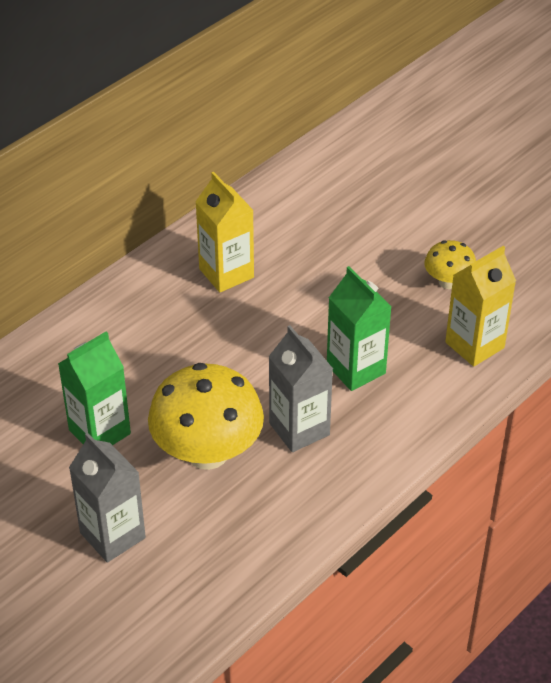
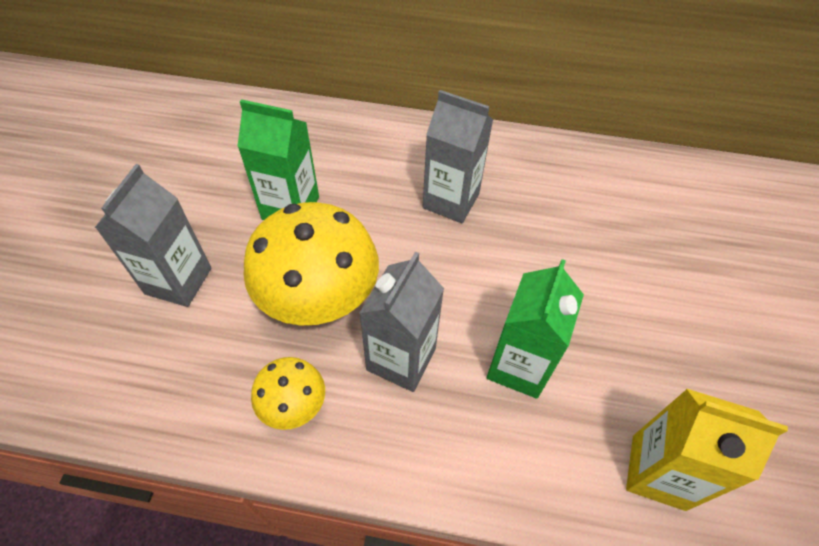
camera: 55 degrees right, 10 degrees up
yellow carton [195,172,254,292] -> none
yellow mushroom [424,240,476,289] -> yellow mushroom moved to [251,357,325,430]
none -> grey carton [422,90,493,223]

